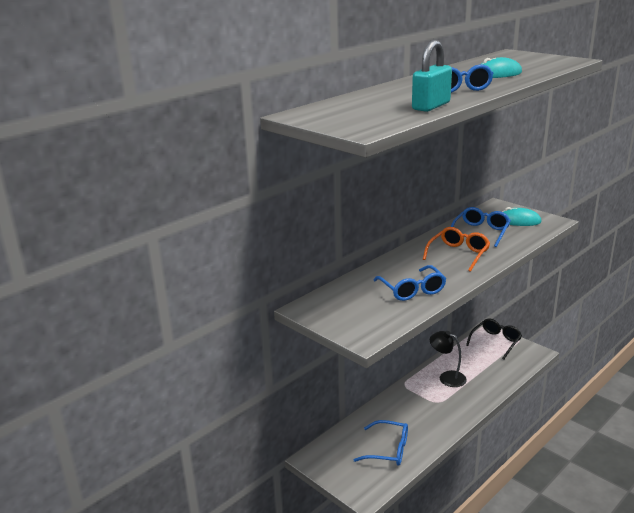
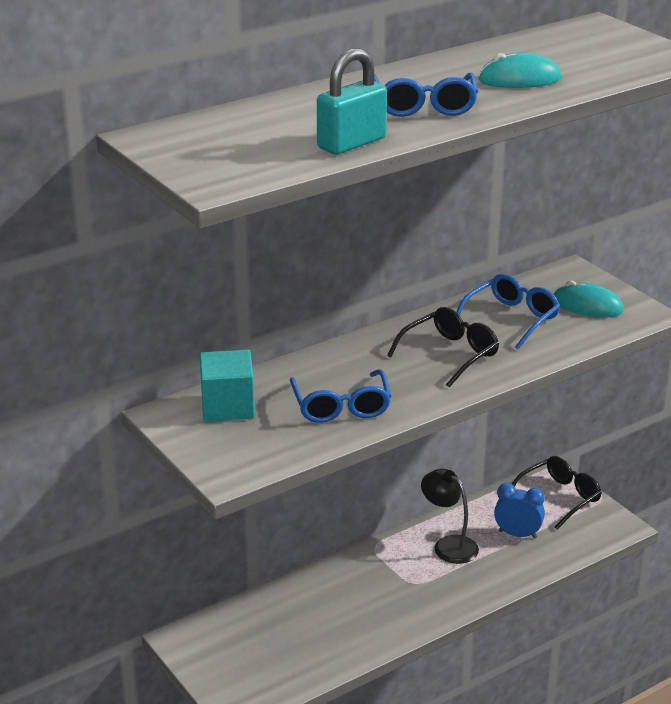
camera: 10 degrees right, 5 degrees up
blue glasses [354,420,408,465] -> none
orange glasses [423,227,490,272] -> black glasses [387,307,499,387]
none -> turquoise cube [199,350,255,422]
none -> blue clock [494,483,545,539]

